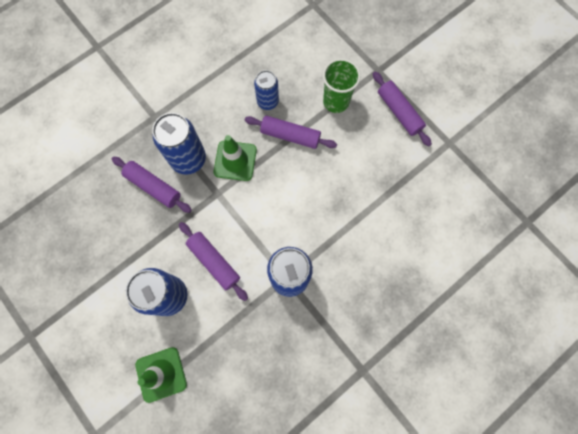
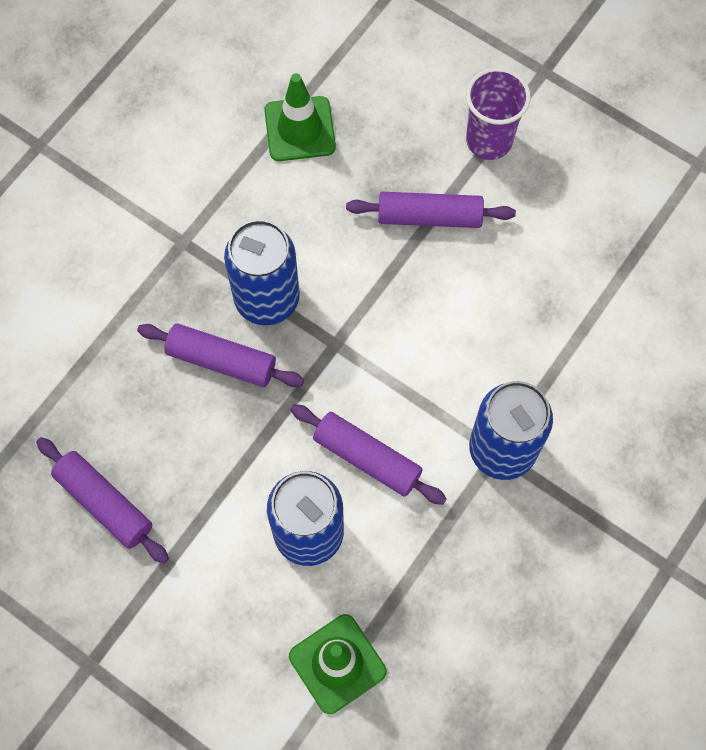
camera: 15 degrees left, 5 degrees down
green traffic cone [214,135,257,181] -> green traffic cone moved to [264,73,336,161]
blue can [254,70,279,110] -> none
green cup [323,58,361,113] -> purple cup [466,68,531,160]
purple rolling pin [373,71,432,146] -> purple rolling pin moved to [36,437,169,563]

